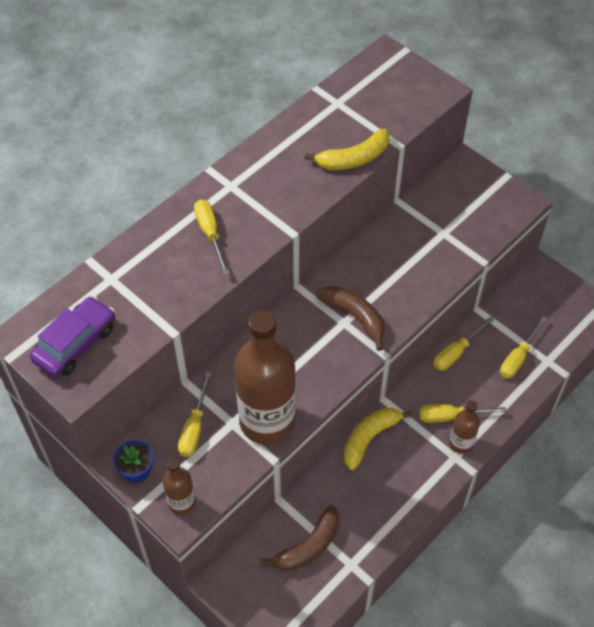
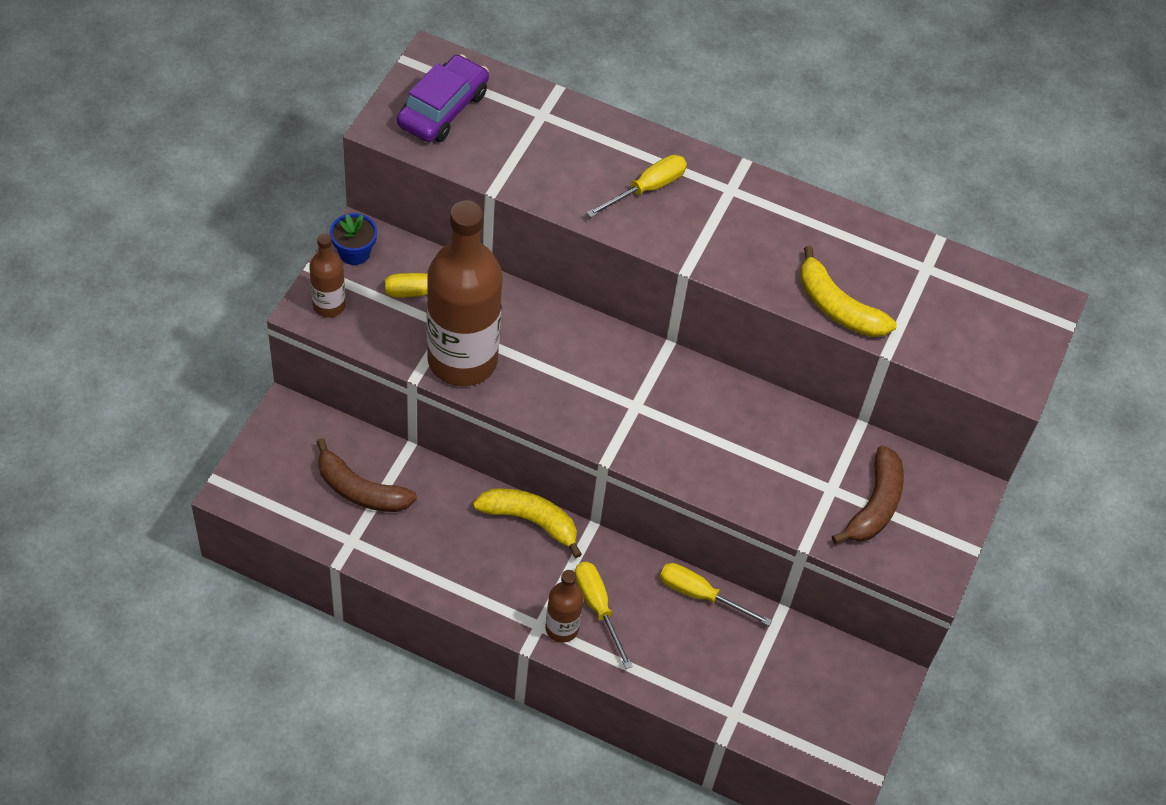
camera: 65 degrees right, 0 degrees up
purple car [30,296,115,377] -> purple car turned 75 degrees counterclockwise [397,54,489,142]
brown banana [316,286,385,351] -> brown banana moved to [832,446,904,544]
yellow screwdriver [500,316,548,379] -> none

